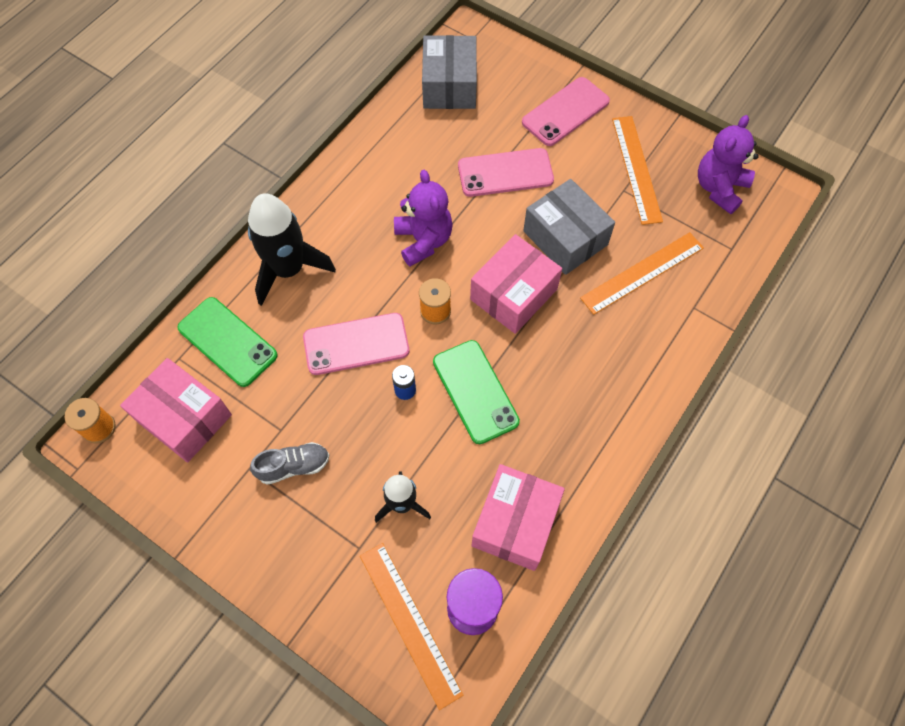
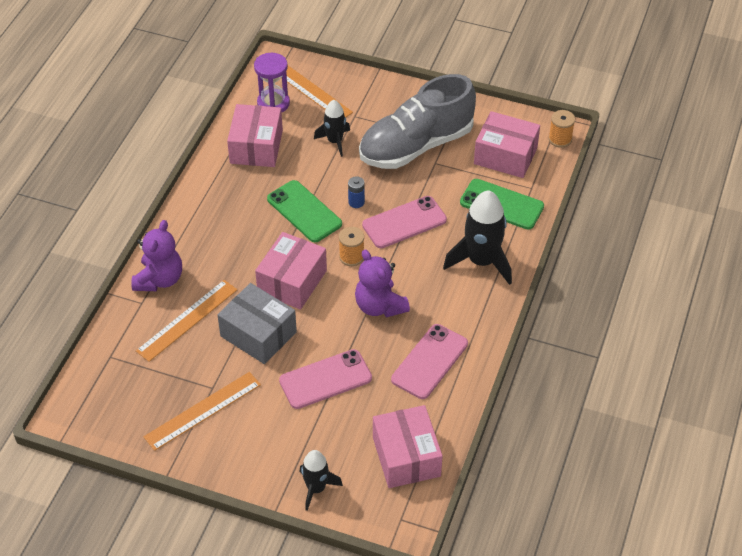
camera: 165 degrees right, 15 degrees down
grey shoe [250,442,329,485] -> grey shoe [359,74,476,169], size x2.44
grey box [422,35,477,109] -> pink box [373,405,443,488]
pink phone [522,77,610,146] -> pink phone moved to [391,324,468,399]
orange ruler [612,116,663,225] -> orange ruler turned 75 degrees clockwise [143,372,261,451]
purple teddy bear [698,115,759,214] -> purple teddy bear moved to [131,220,182,291]
none -> black rocket [299,450,343,511]

